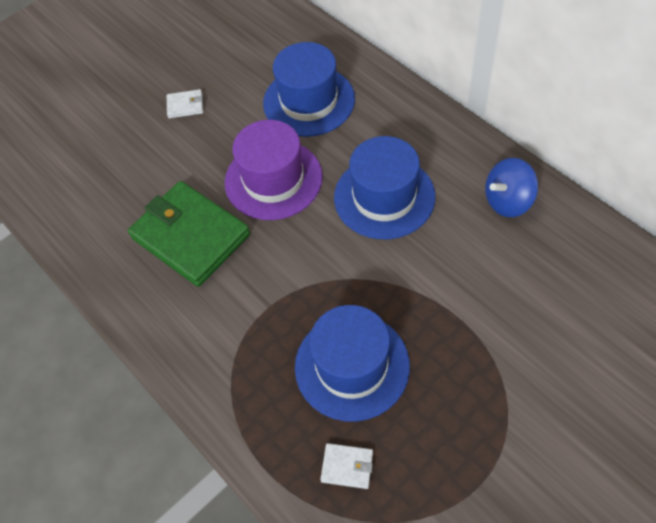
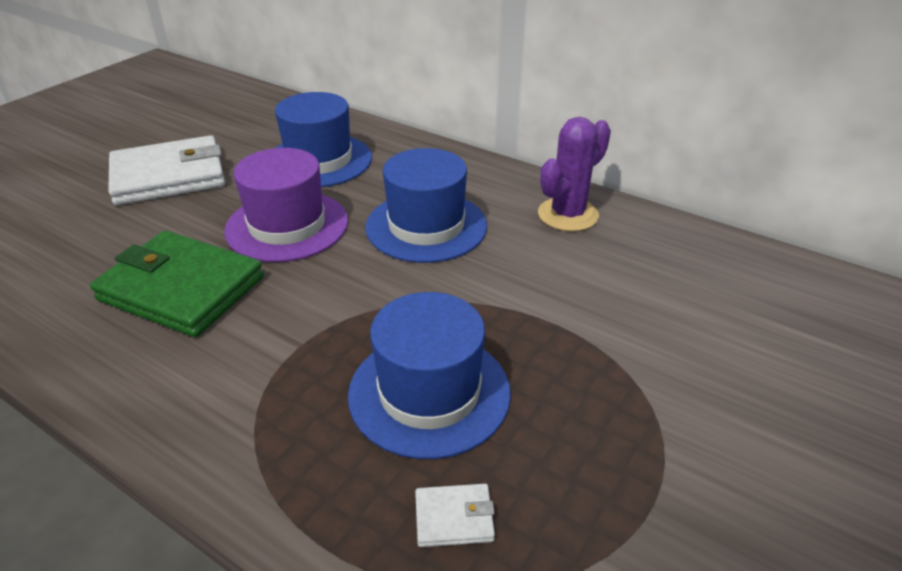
camera: 20 degrees left, 20 degrees down
white wallet [167,89,203,118] -> white wallet [108,135,225,205], size x2.43
blue spinning top [485,158,538,217] -> purple cactus [538,117,611,231]

